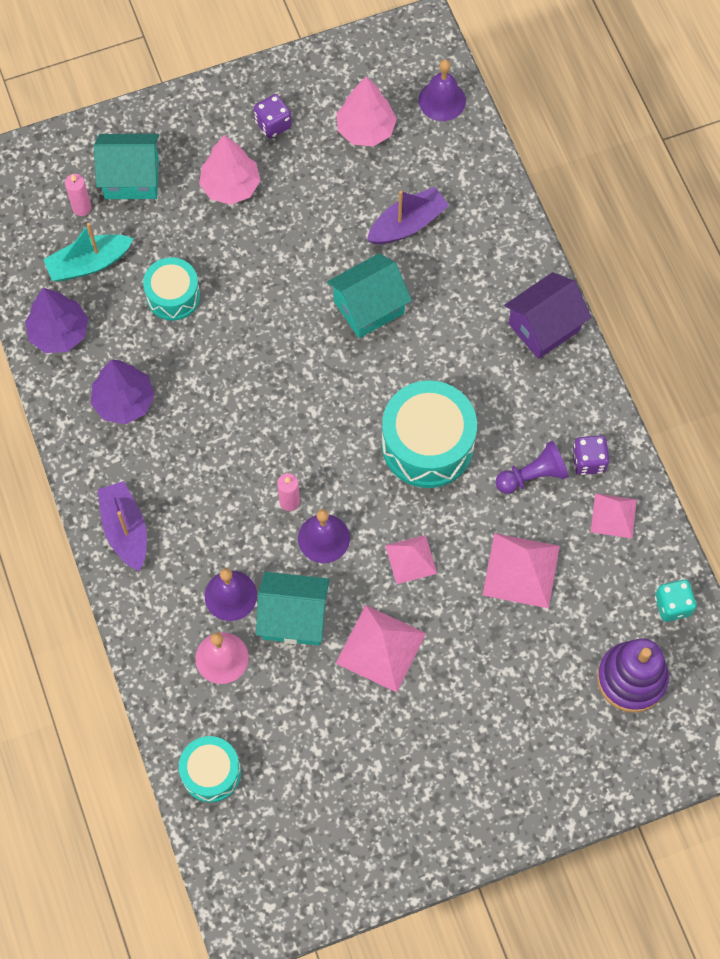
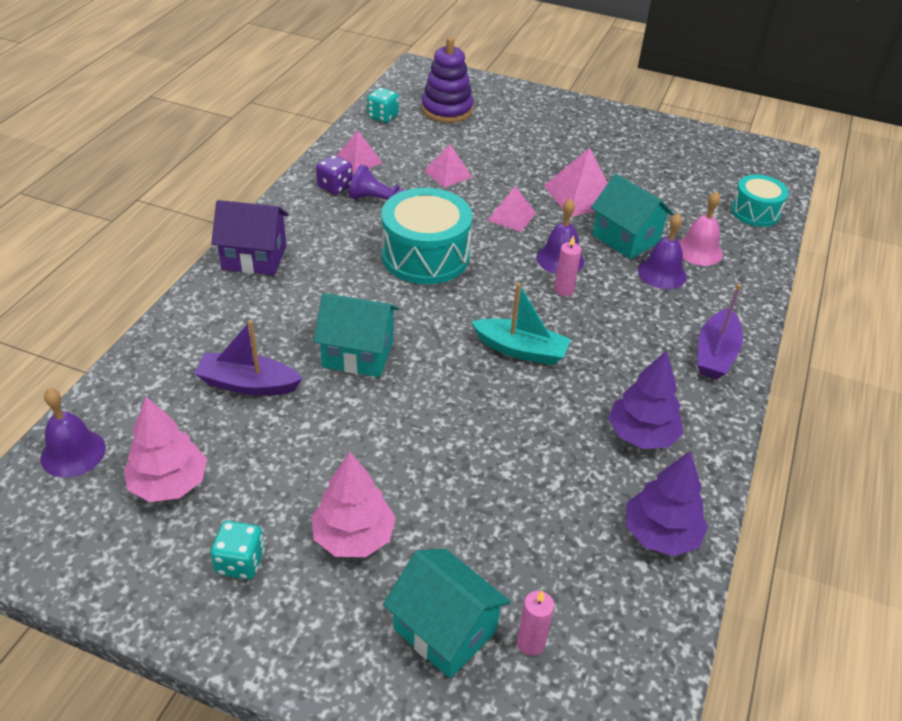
camera: 140 degrees left, 25 degrees down
turquoise boat [43,223,134,282] -> turquoise boat moved to [471,283,571,365]
turquoise drum [143,258,200,321] -> none
purple dice [254,94,292,139] -> turquoise dice [210,521,265,580]
pink pyramid [483,533,560,608] -> pink pyramid [424,144,472,188], size x0.63

